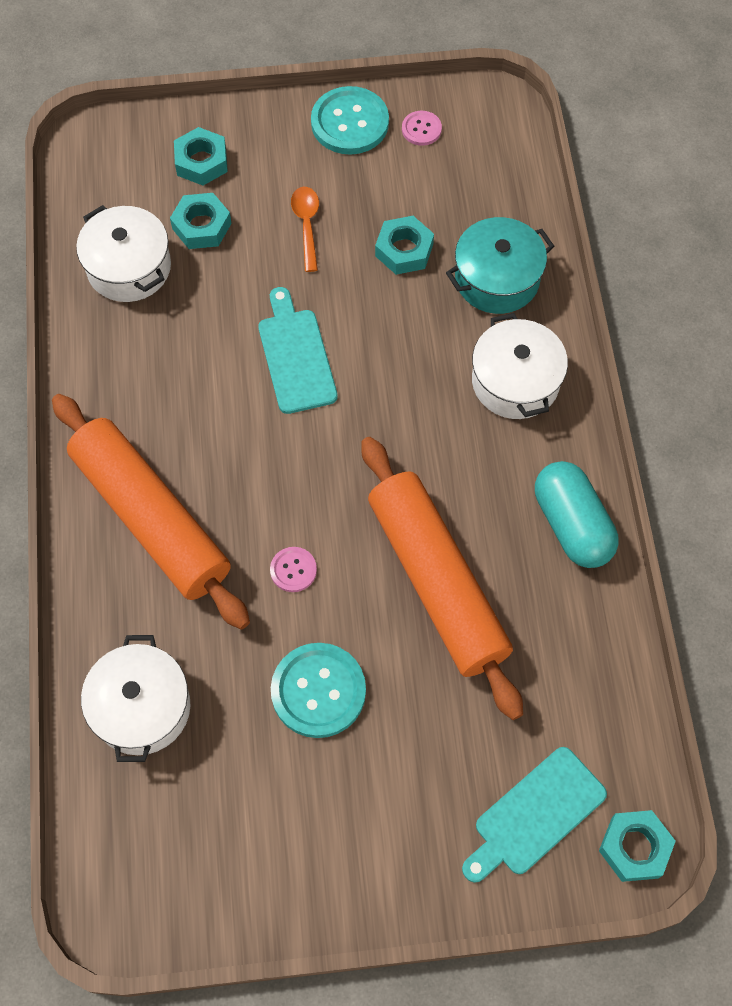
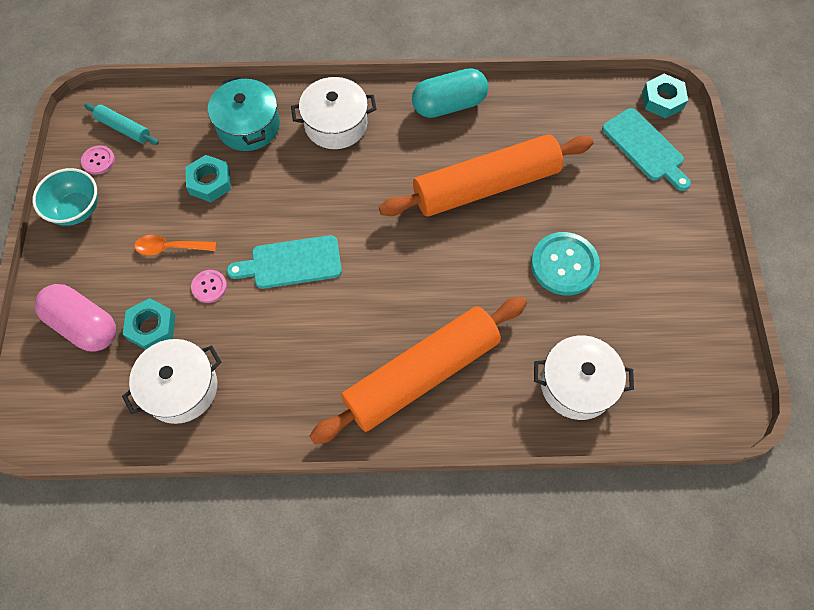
camera: 85 degrees left, 0 degrees up
turquoise nut [174,127,228,185] -> pink capsule [34,284,116,352]
pink button [270,547,317,592] -> pink button moved to [191,270,227,303]
turquoise button [311,86,389,155] -> turquoise bowl [32,168,98,226]
none -> turquoise rolling pin [84,103,159,145]

